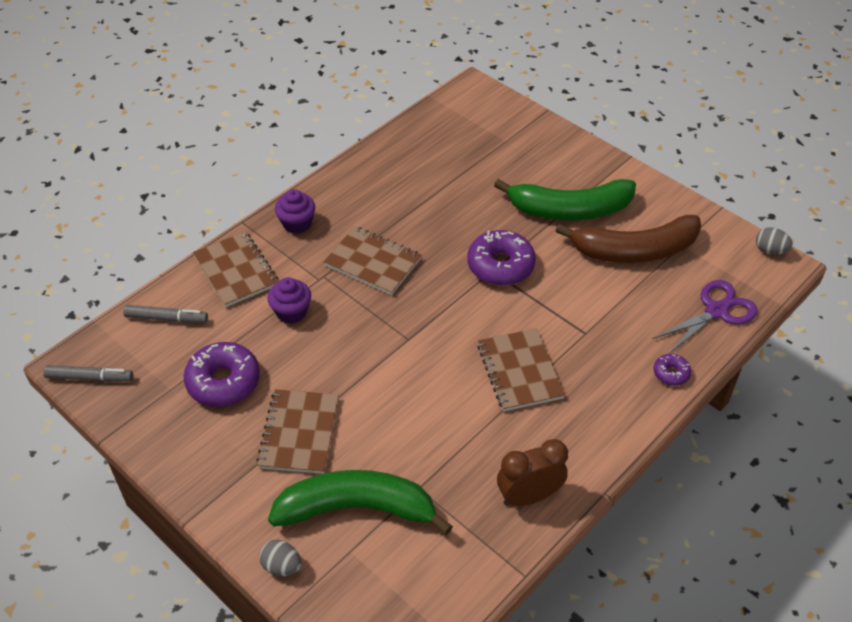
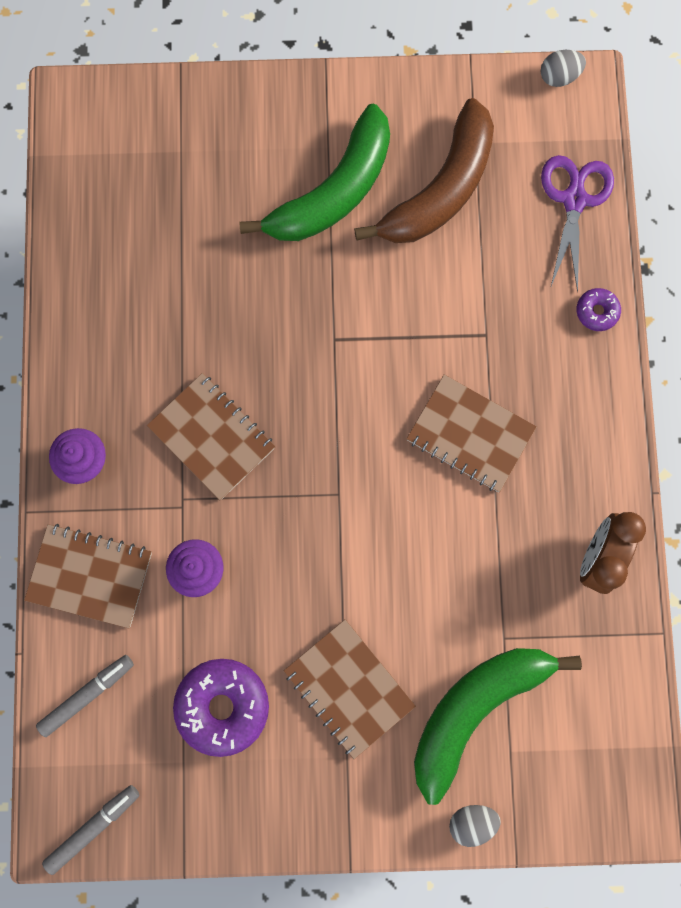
camera: 45 degrees left, 30 degrees up
brown notebook [323,226,422,295] -> brown notebook turned 60 degrees clockwise [147,373,276,500]
purple donut [467,230,536,286] -> none

